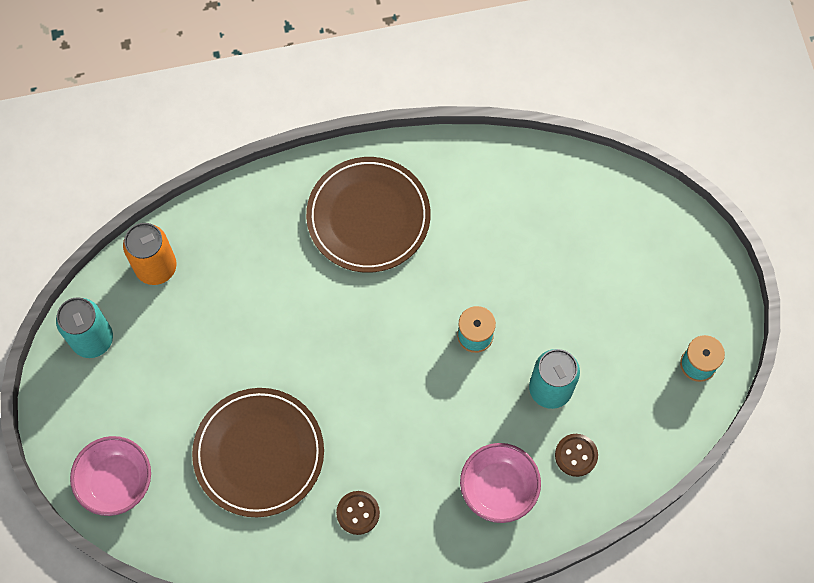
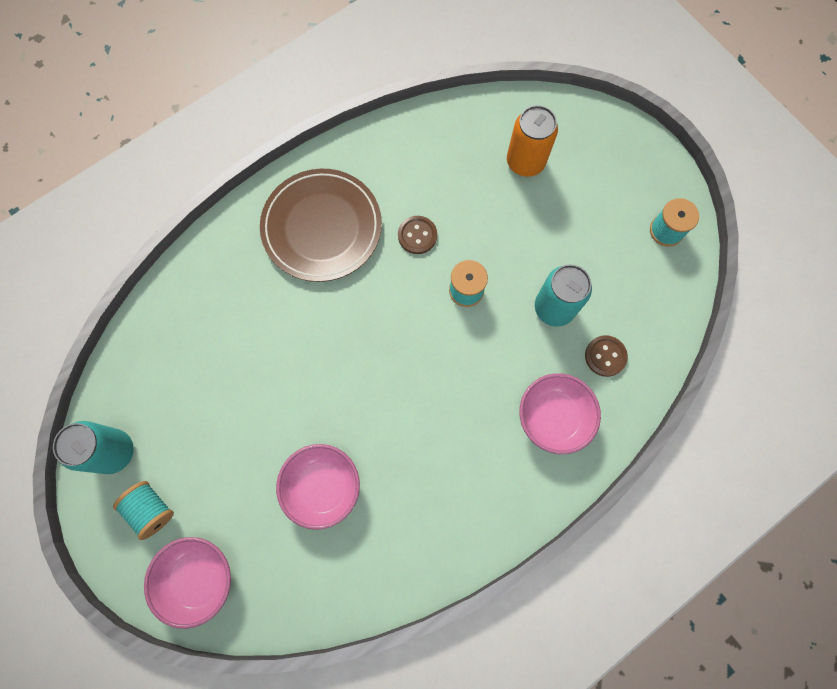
camera: 25 degrees left, 5 degrees up
orange can [123,223,177,285] -> orange can moved to [507,105,558,177]
brown plate [192,388,324,517] -> pink bowl [276,444,360,530]
brown button [336,491,380,535] -> brown button moved to [398,216,437,254]
none -> turquoise spool [113,481,174,540]

